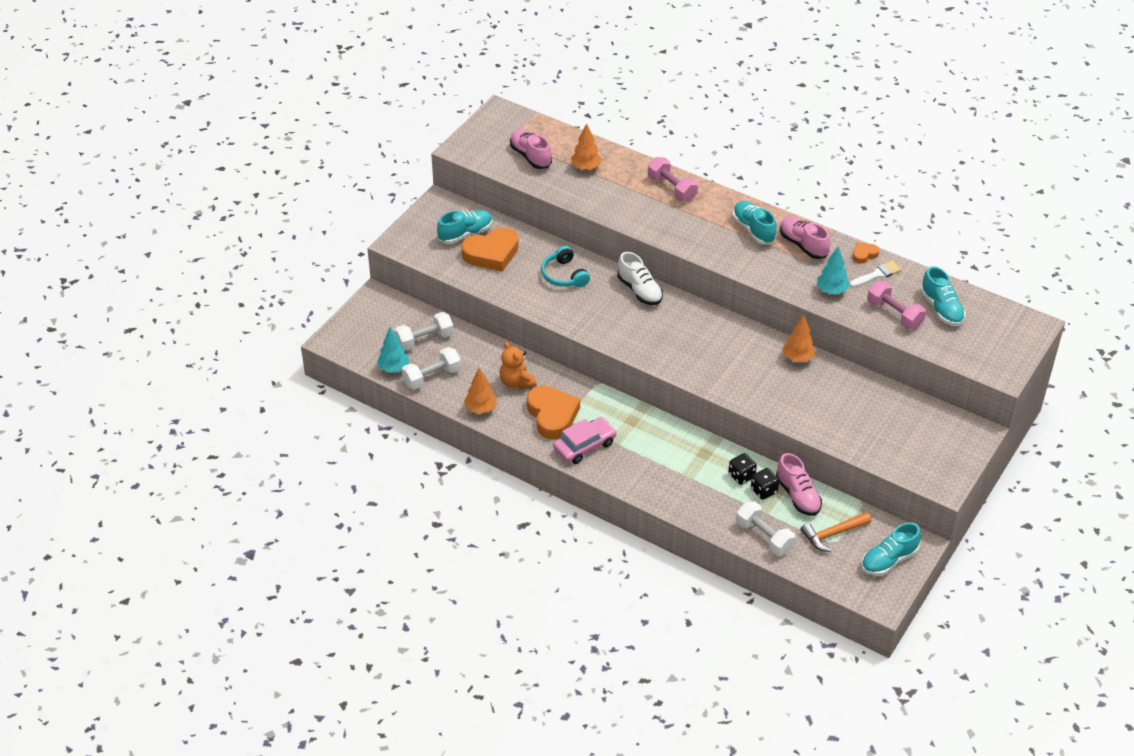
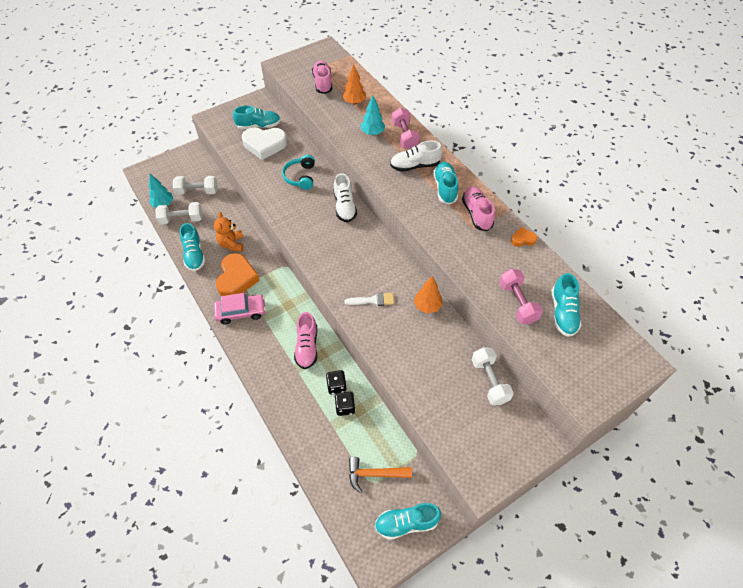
camera: 25 degrees right, 10 degrees up
orange heart [461,227,519,272] -> white heart [242,127,287,160]
orange tree [464,368,497,414] -> turquoise shoe [180,223,205,271]
white dumbbell [736,501,795,556] -> white dumbbell moved to [472,347,513,405]
pink shoe [776,453,822,516] -> pink shoe moved to [294,312,318,369]
turquoise tree [817,246,850,295] -> turquoise tree moved to [361,96,386,135]
white brush [850,261,901,287] -> white brush moved to [345,293,394,306]
none -> white shoe [390,141,442,172]

